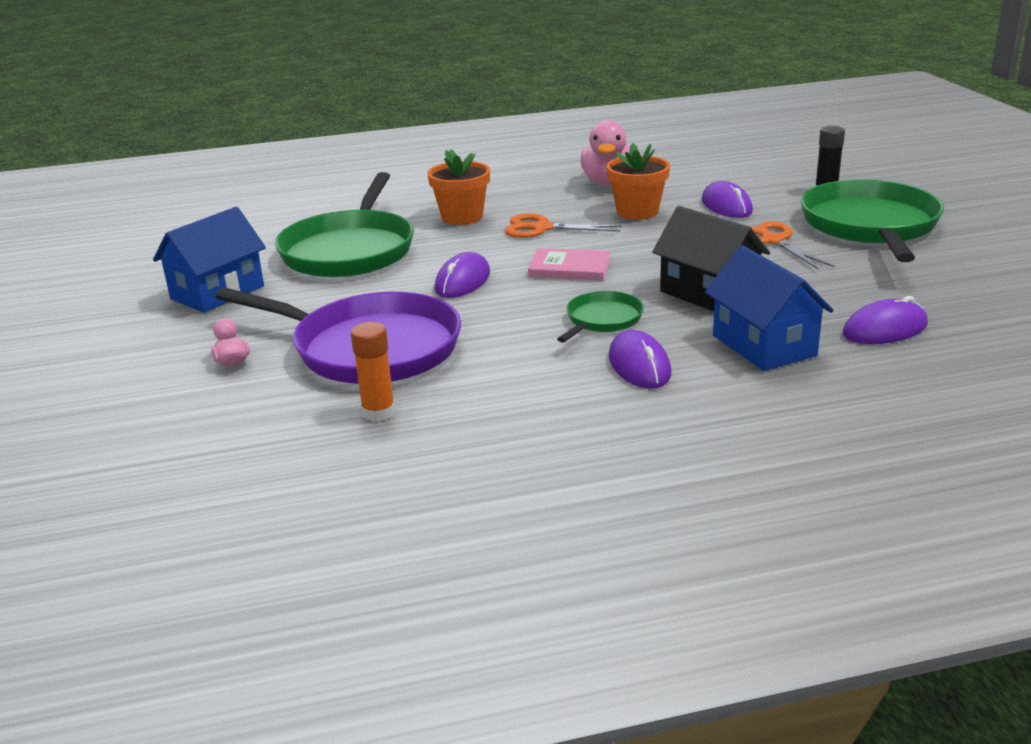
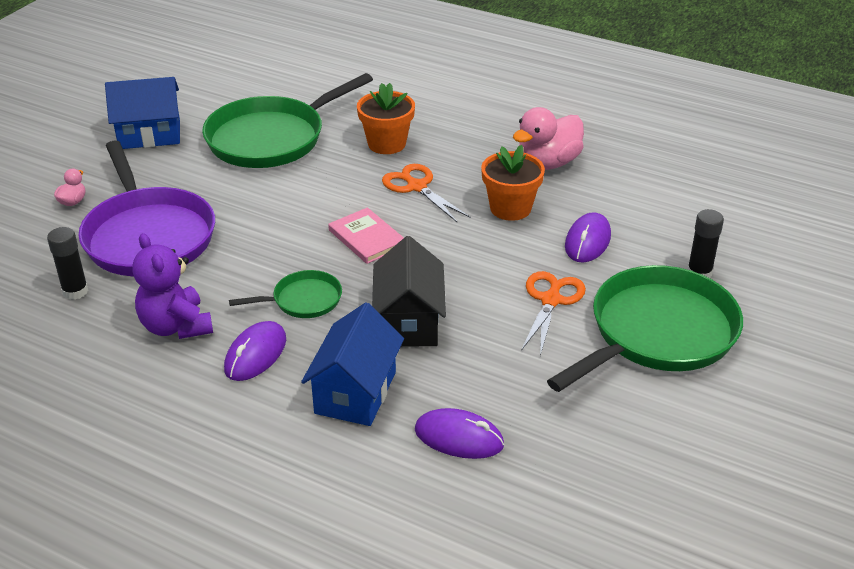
camera: 40 degrees right, 10 degrees up
orange glue stick [351,322,395,421] -> black glue stick [47,227,88,300]
purple mouse [435,252,490,298] -> none
none -> purple teddy bear [132,233,213,339]

